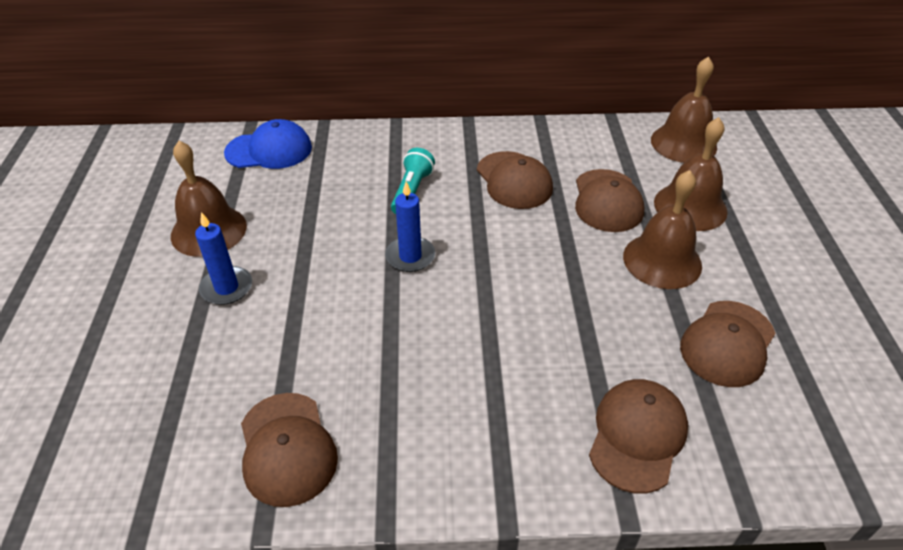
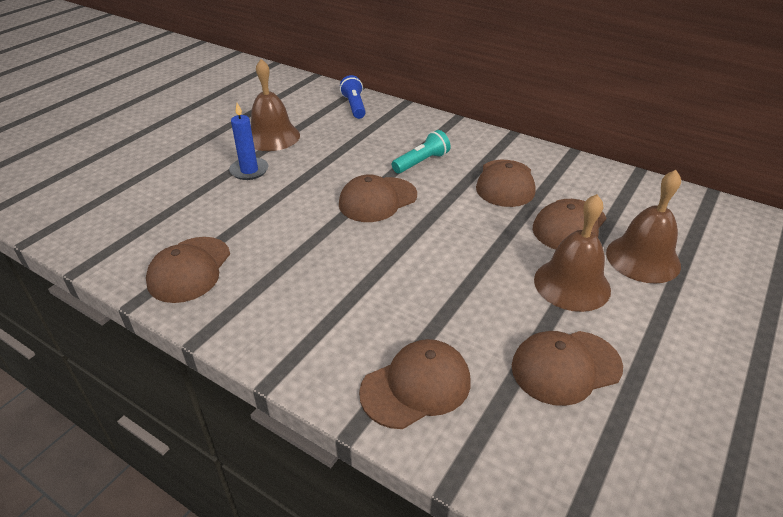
camera: 35 degrees right, 5 degrees down
blue cap [224,119,312,169] -> blue flashlight [340,75,366,119]
blue candle [385,181,435,272] -> brown cap [339,174,417,222]
brown bell [651,56,717,163] -> none

